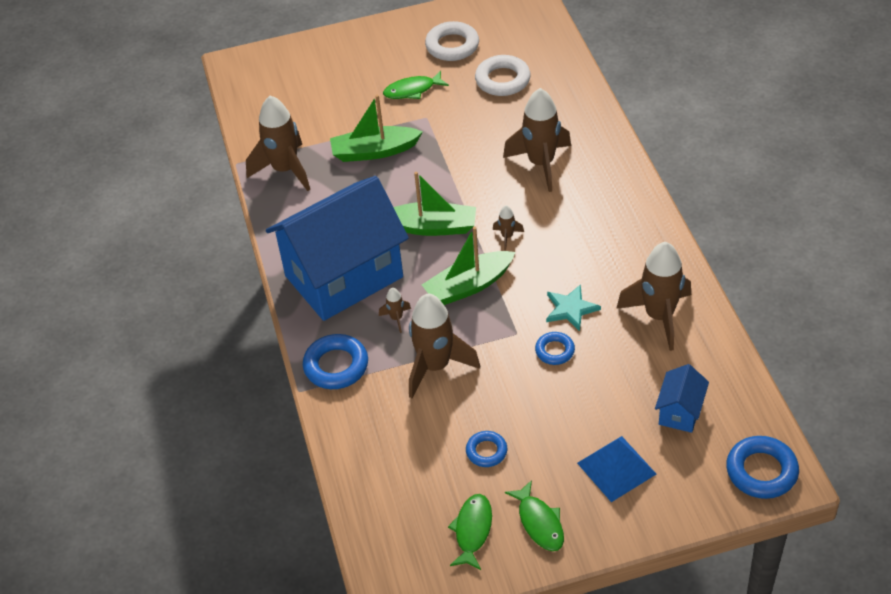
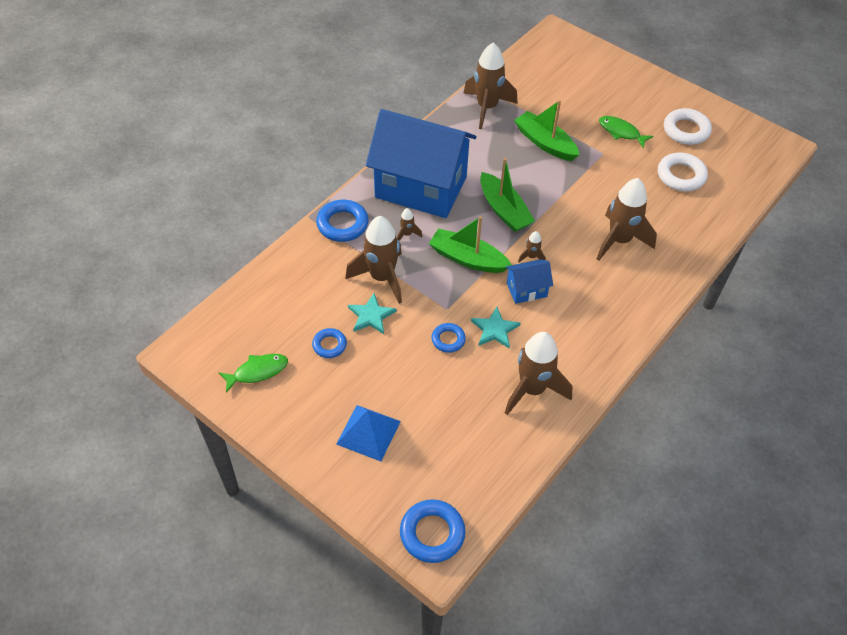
camera: 50 degrees right, 5 degrees up
green fish [505,480,564,551] -> none
blue house [655,364,709,433] -> blue house moved to [506,259,553,304]
none -> turquoise star [348,293,397,334]

